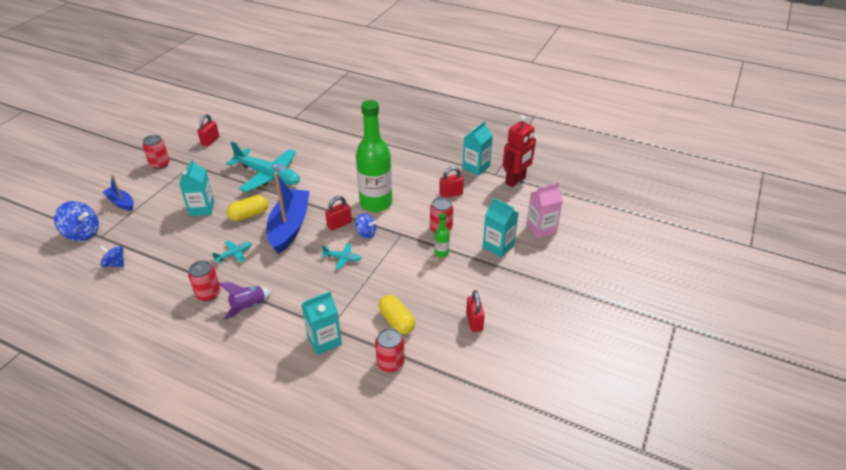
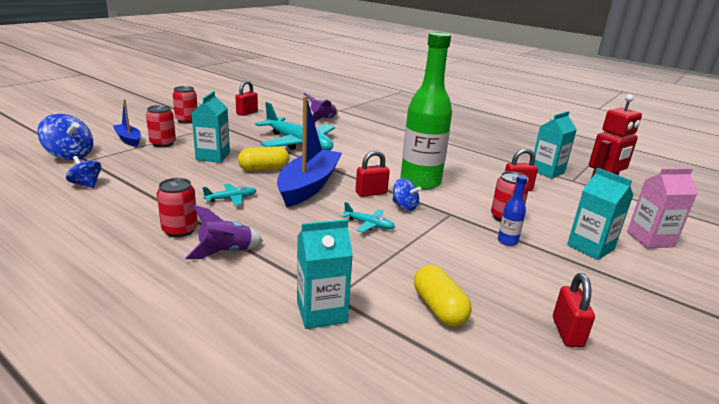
camera: 10 degrees right, 15 degrees down
red can [375,328,405,372] -> red can moved to [146,105,176,147]
green bottle [435,213,450,257] -> blue bottle [498,175,528,246]
none -> purple rocket [304,93,338,123]

